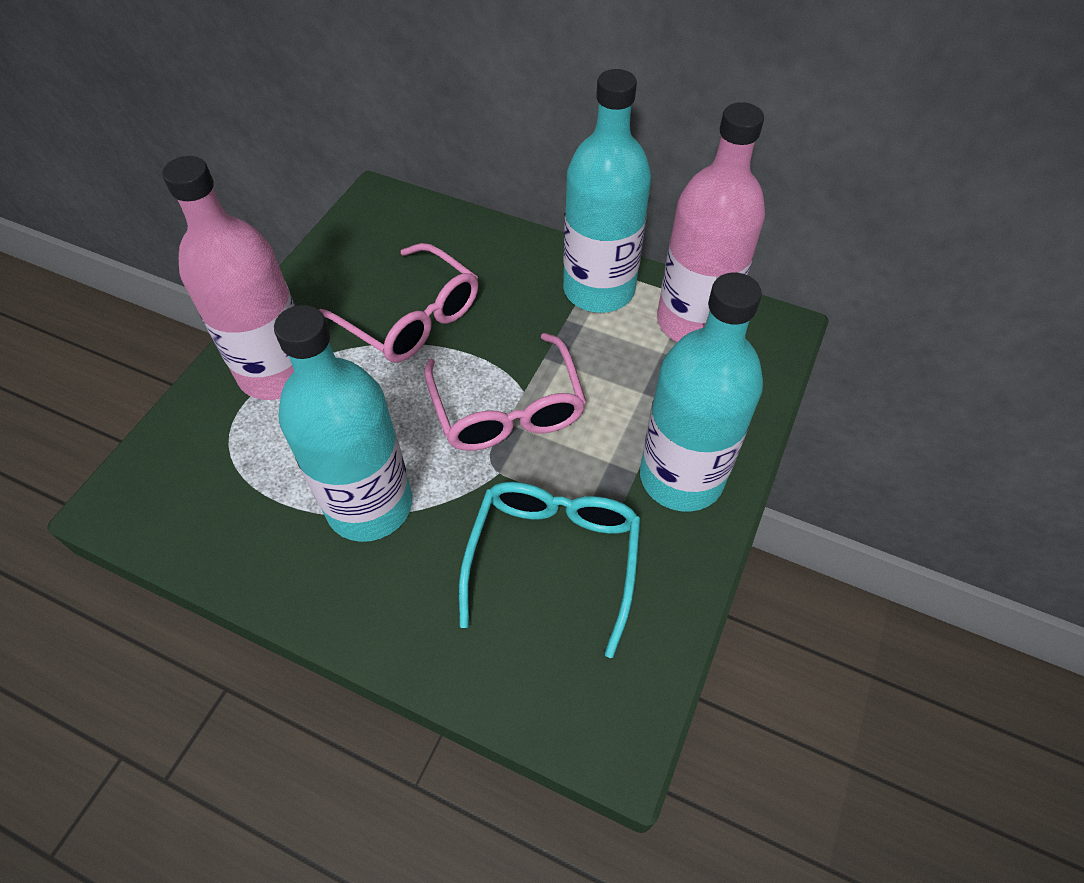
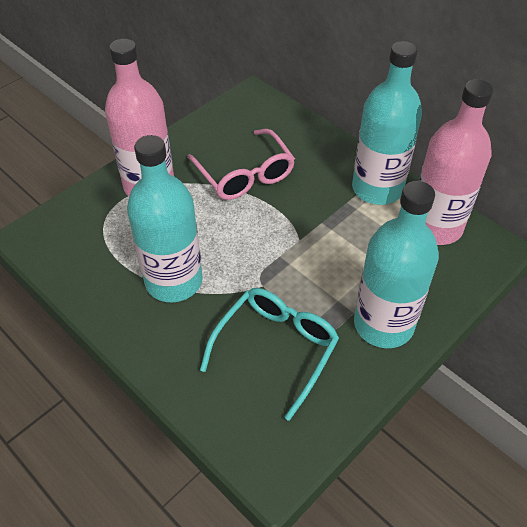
camera: 20 degrees right, 5 degrees down
pink glasses [424,333,586,451] -> none

